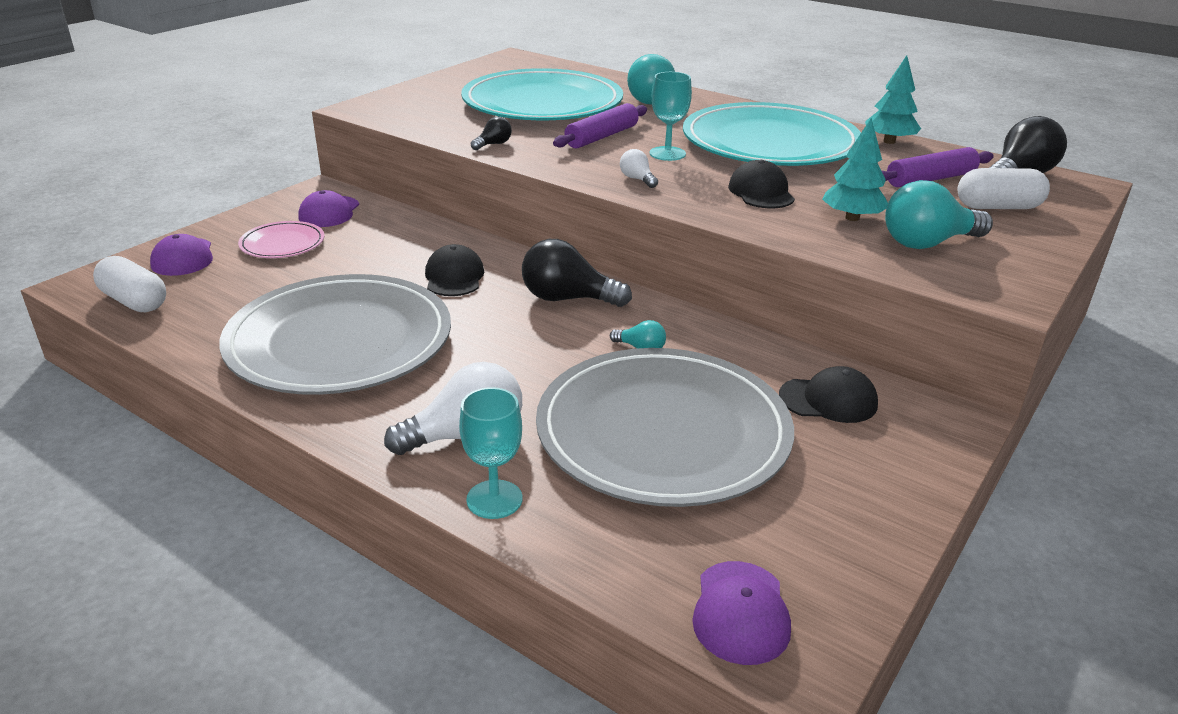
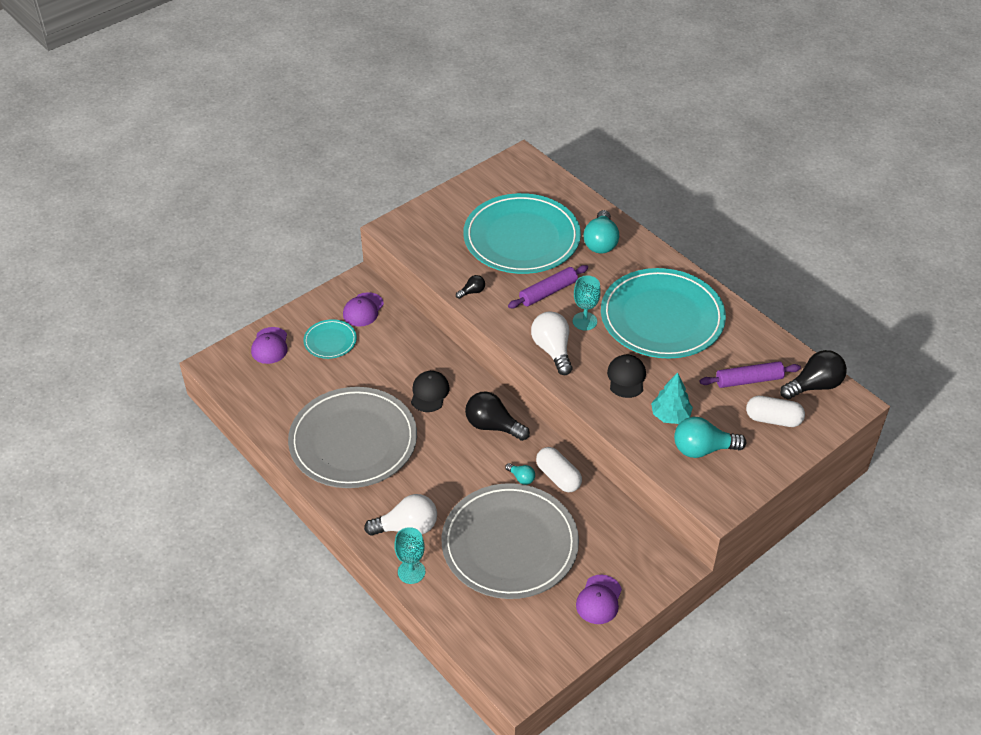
camera: 15 degrees right, 15 degrees up
white capsule [93,256,166,312] -> white capsule moved to [536,447,582,492]
pink plate [238,221,324,258] -> turquoise plate [303,319,357,359]
white light bulb [620,149,658,188] -> white light bulb [531,311,572,375], size x2.03
purple cap [692,561,791,665] -> purple cap moved to [576,575,622,624]
black cap [779,366,878,423] -> none
turquoise tree [865,55,921,144] -> none

